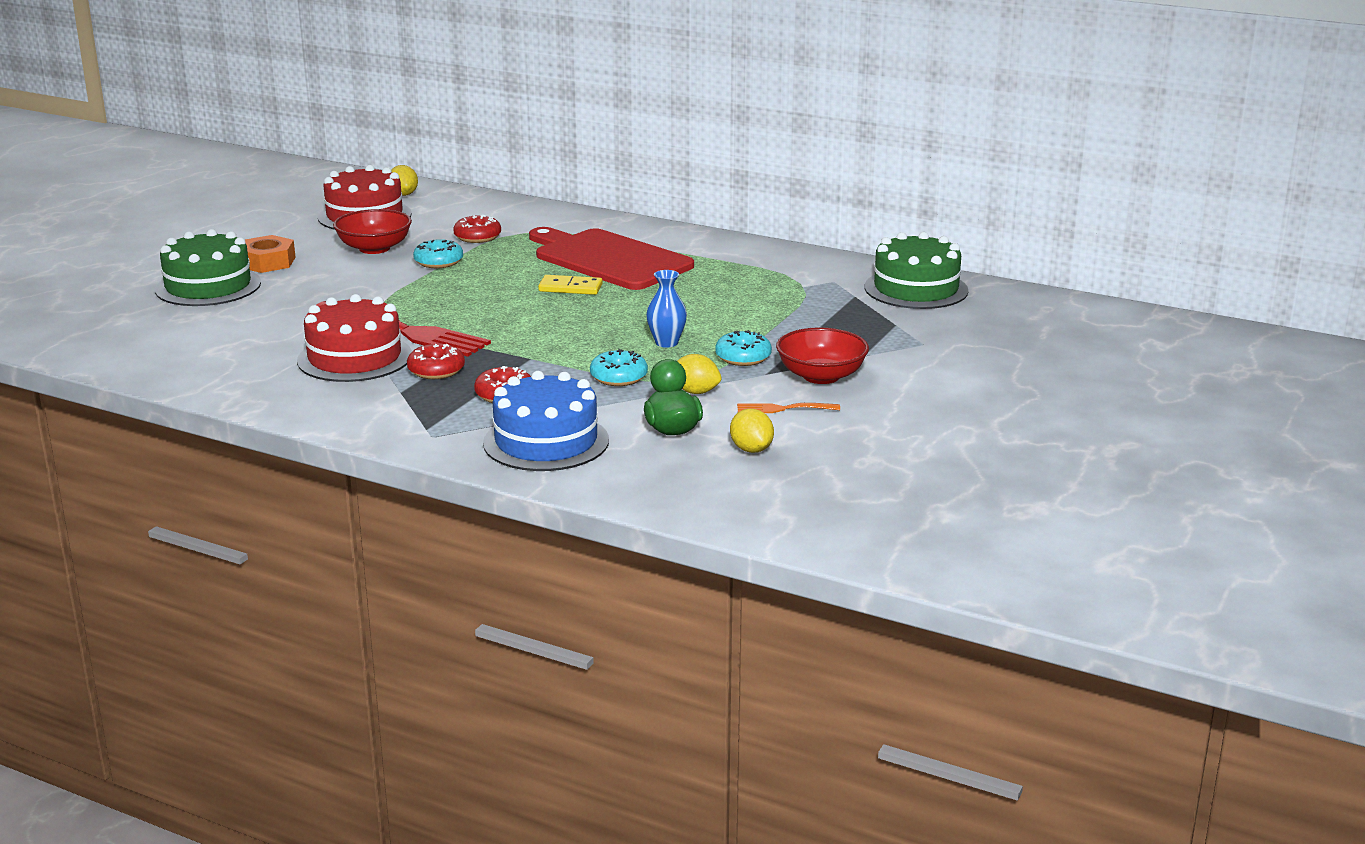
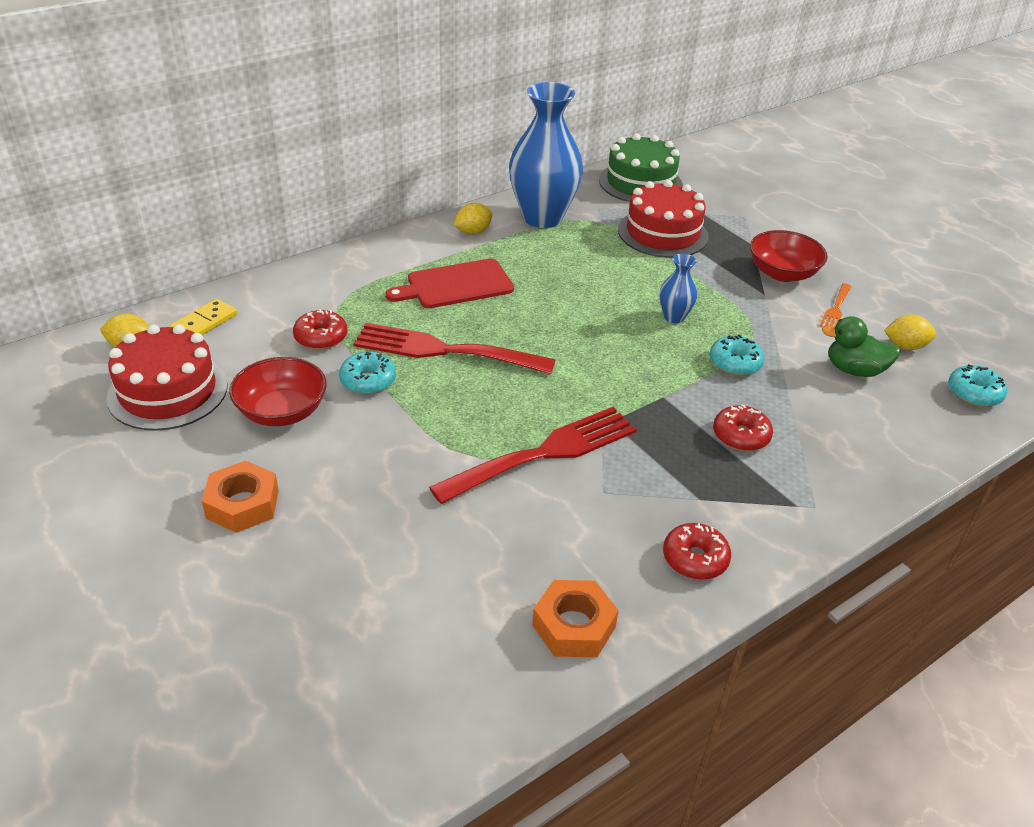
camera: 65 degrees left, 15 degrees up
green cake [155,229,261,306] -> none
red cake [297,294,412,382] -> red cake moved to [618,180,709,258]
red donut [407,344,465,379] -> red donut moved to [663,523,731,580]
blue cake [483,371,609,471] -> none
red cutting board [529,227,694,290] -> red cutting board [386,259,514,308], size x0.66
yellow domino [538,275,603,295] -> yellow domino moved to [169,299,237,335]
yellow lemon [677,354,722,394] -> yellow lemon moved to [454,203,493,235]
turquoise donut [715,330,772,366] -> turquoise donut moved to [948,364,1007,407]
none -> red fork [353,323,555,374]
none -> blue vase [509,82,583,228]
none -> orange nut [532,580,619,657]

